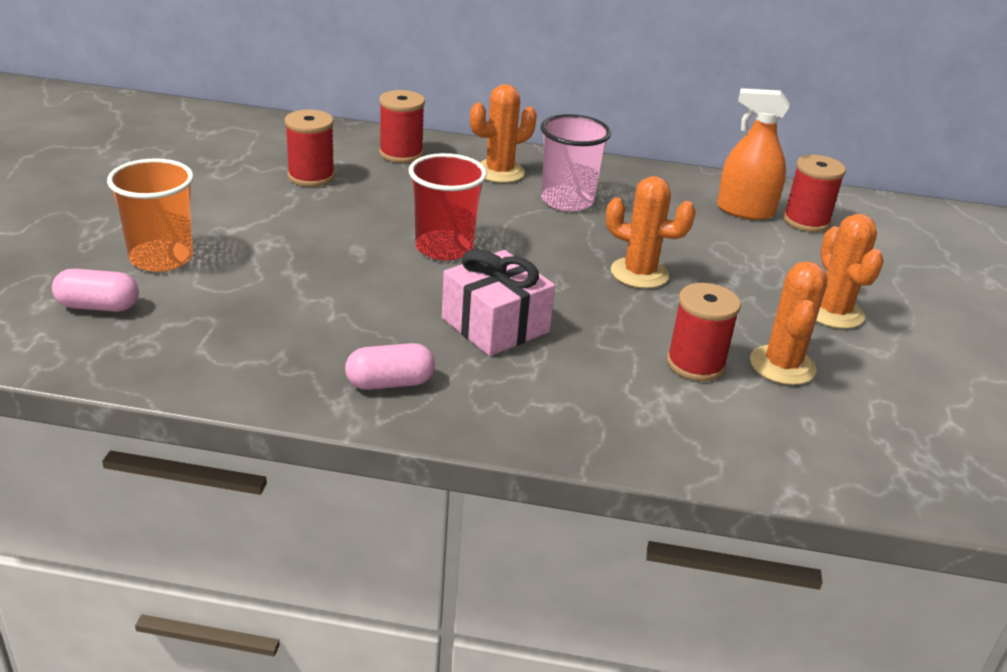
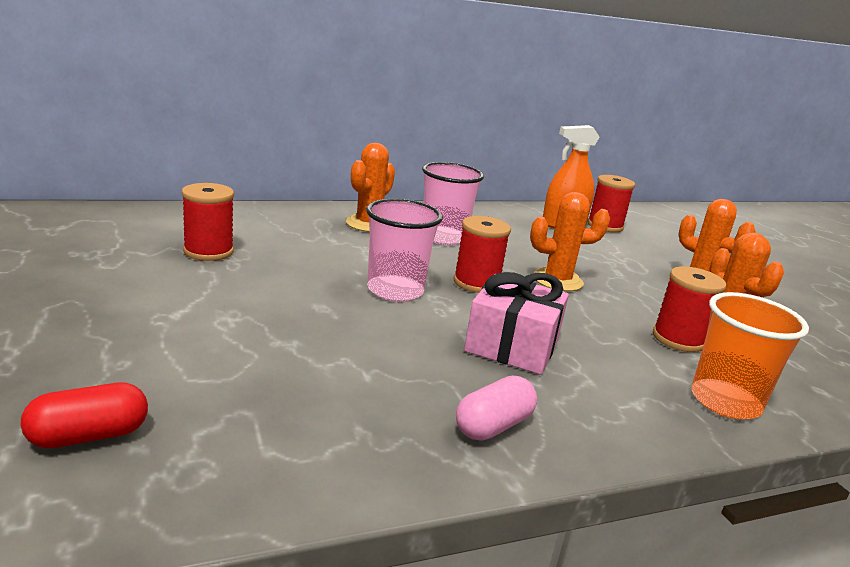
camera: 30 degrees left, 10 degrees down
pink capsule [52,269,139,312] -> red capsule [20,383,148,448]
orange cup [107,158,194,272] -> orange cup moved to [692,292,809,419]
red spool [379,90,425,163] -> red spool moved to [454,216,511,293]
red cup [409,153,487,260] -> pink cup [366,199,443,302]

